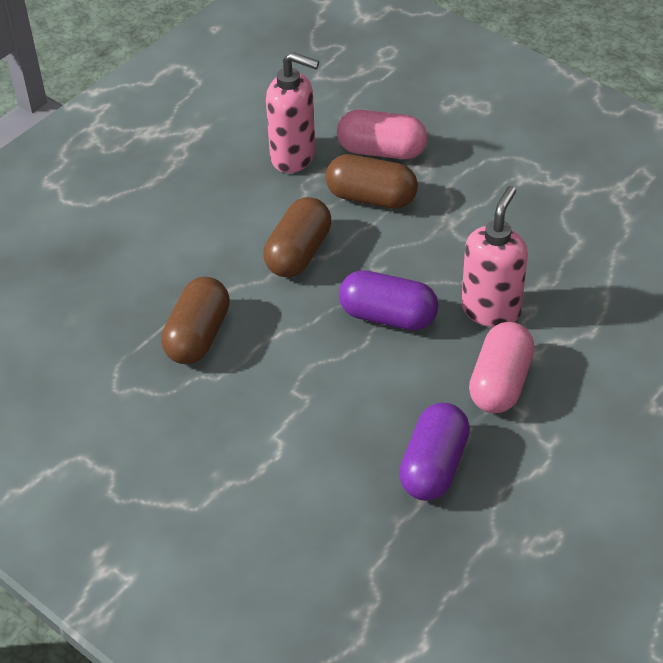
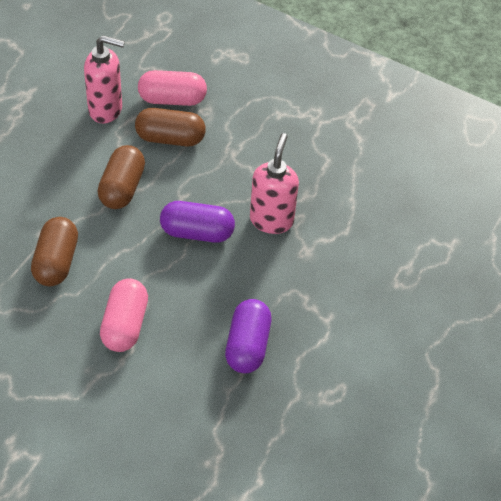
camera: 15 degrees left, 5 degrees up
pink capsule [469,322,535,413] -> pink capsule moved to [100,278,148,352]

